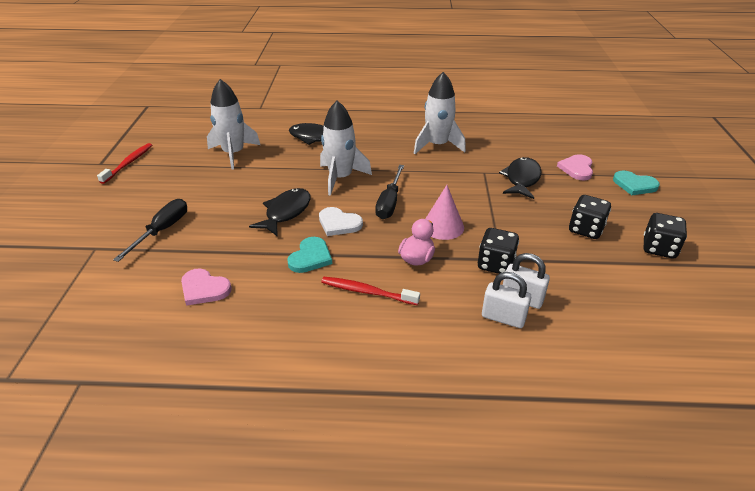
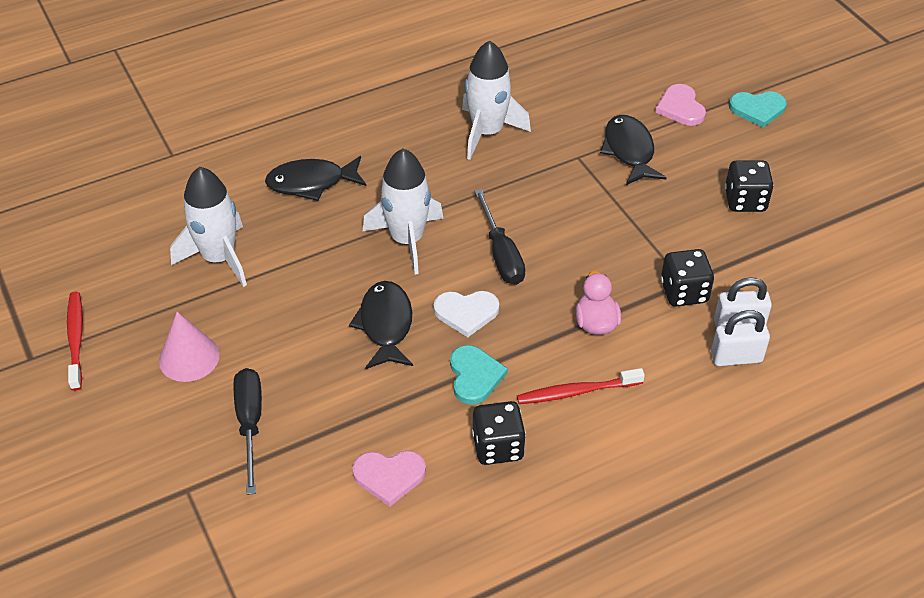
camera: 30 degrees left, 10 degrees up
pink cone [425,185,464,240] -> pink cone moved to [159,312,219,382]
black dice [644,213,687,258] -> black dice moved to [472,401,526,465]

